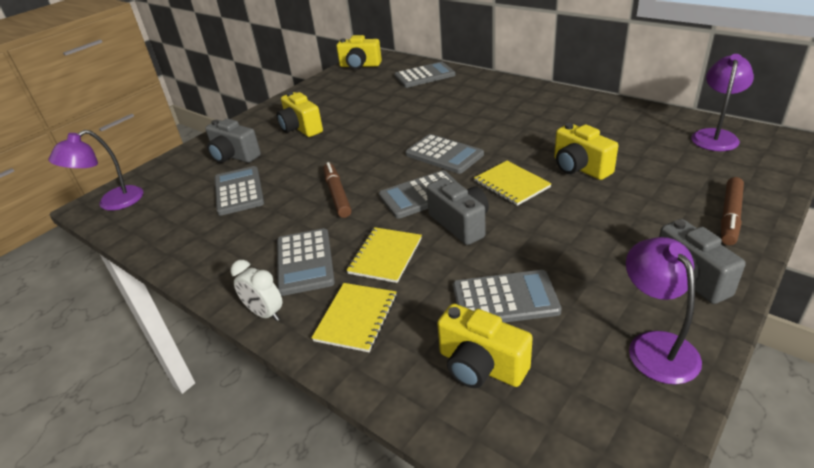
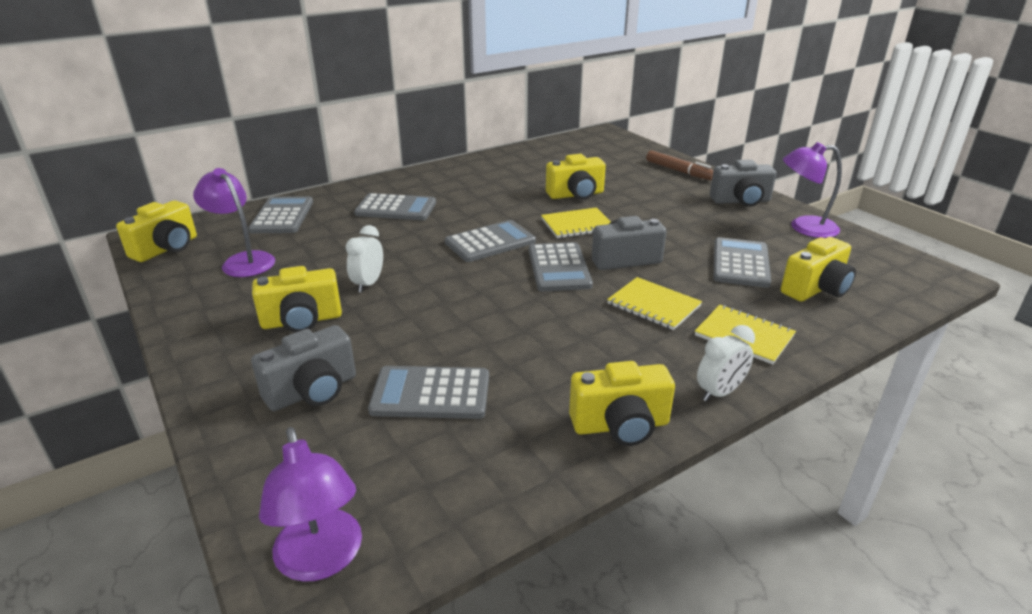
camera: 75 degrees left, 5 degrees down
grey calculator [277,228,335,296] -> grey calculator moved to [354,193,436,220]
brown marker [323,162,352,218] -> none
purple lamp [691,54,754,151] -> purple lamp moved to [193,168,275,277]
none -> white clock [346,225,383,293]
none -> yellow camera [569,361,675,446]

